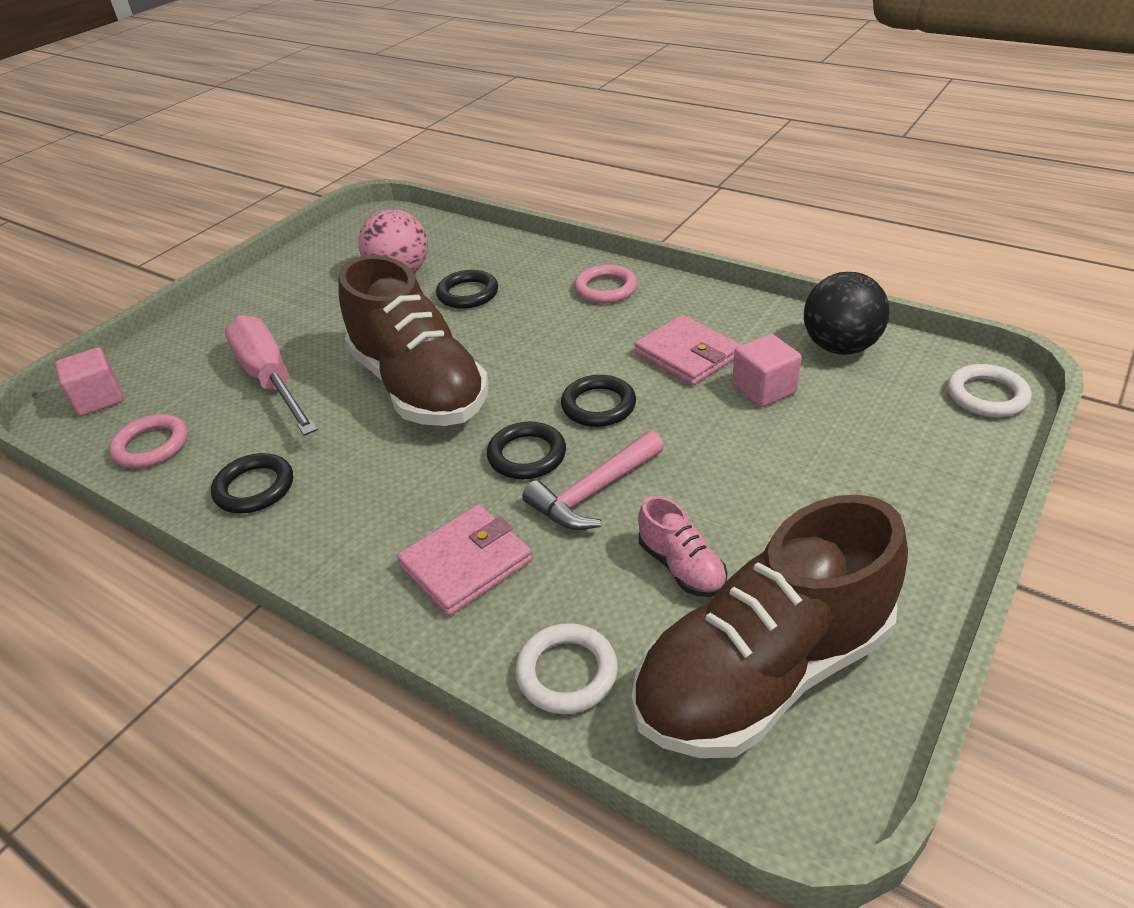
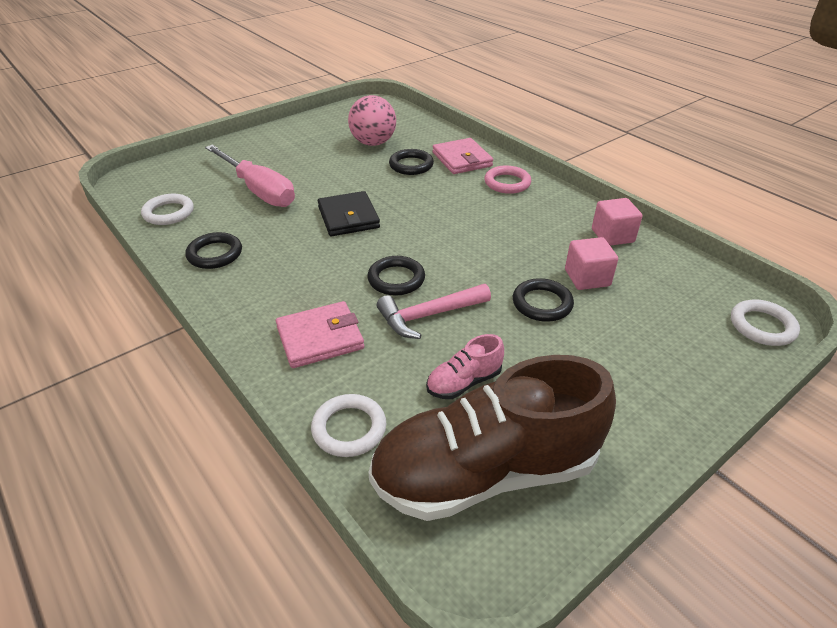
camera: 15 degrees right, 0 degrees up
pink cube [55,347,124,416] -> pink cube moved to [592,198,643,246]
pink ring [109,414,188,468] -> white ring [141,194,194,225]
pink screwdriver [224,315,318,436] -> pink screwdriver turned 150 degrees clockwise [205,145,295,207]
brown shoe [338,255,489,426] -> black wallet [318,191,380,236]
black ring [561,375,636,427] -> black ring moved to [513,278,574,322]
pink wallet [634,315,741,386] -> pink wallet moved to [433,138,493,174]
pink shoe [638,496,727,597] -> pink shoe turned 75 degrees clockwise [426,334,504,399]
black ball [804,272,890,355] -> none

